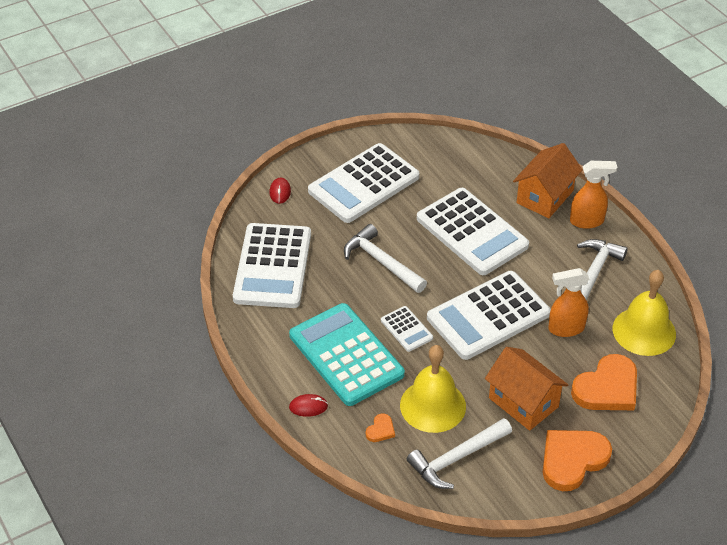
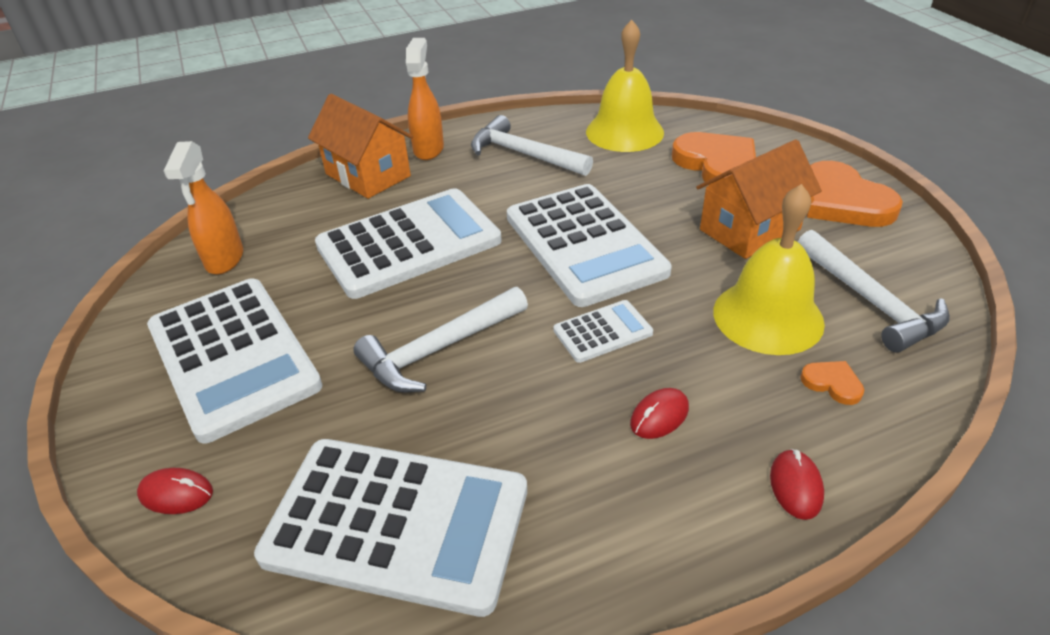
camera: 80 degrees left, 5 degrees down
turquoise calculator [289,303,405,406] -> red mouse [630,388,689,439]
orange spray bottle [548,268,589,337] -> orange spray bottle moved to [164,141,243,275]

